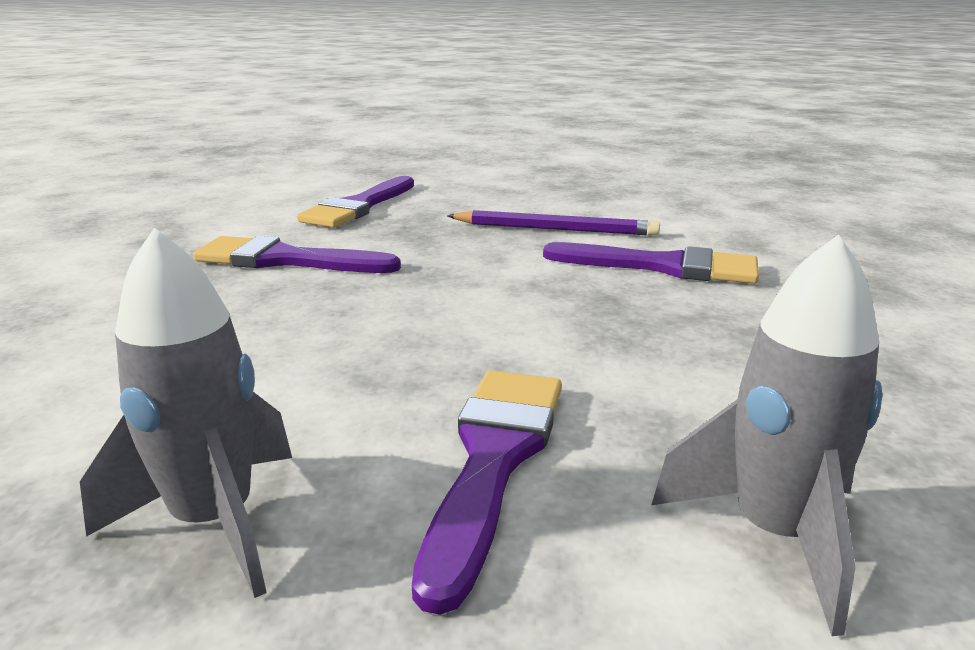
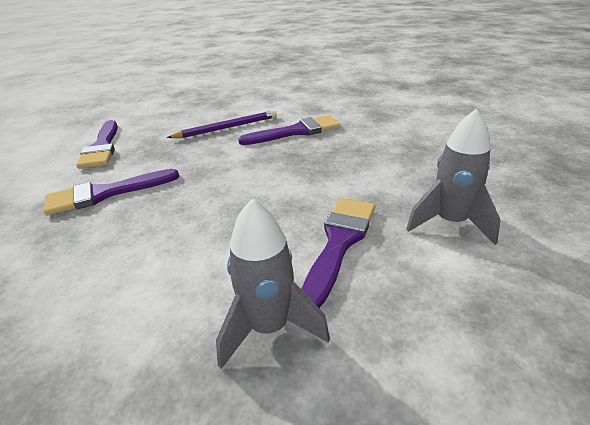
camera: 35 degrees left, 10 degrees up
purple brush [412,370,562,615] -> purple brush turned 45 degrees clockwise [302,198,375,308]

